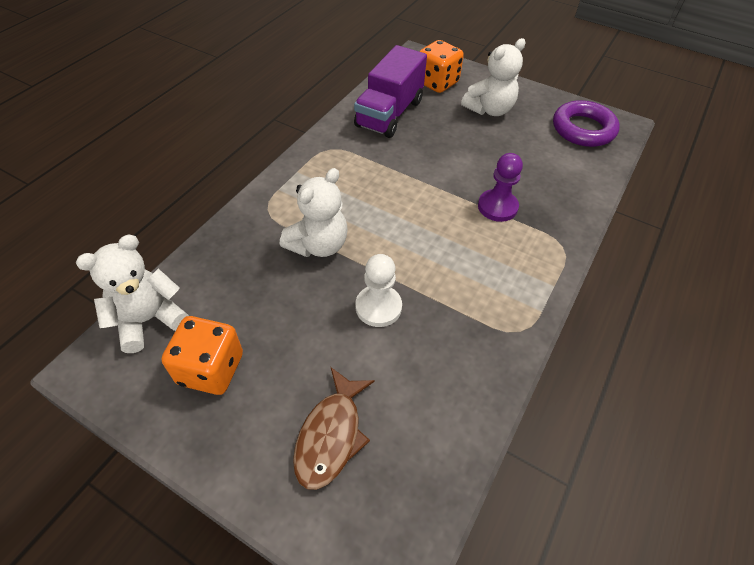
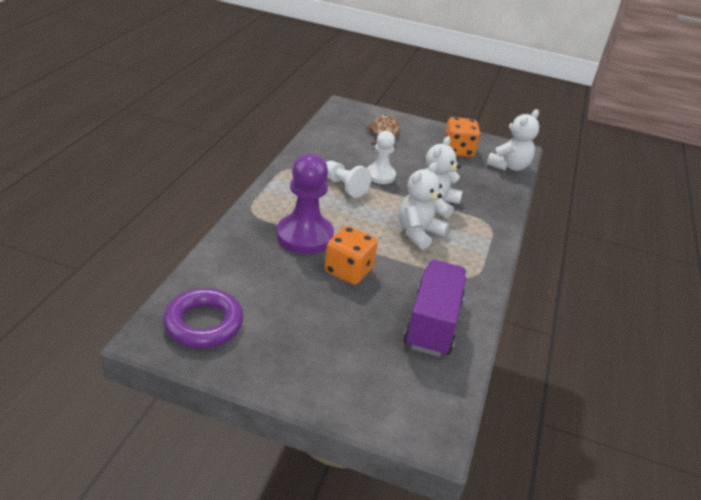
camera: 165 degrees right, 15 degrees down
orange dice [419,40,464,93] -> orange dice moved to [324,226,378,285]
white teddy bear [461,38,526,116] -> white teddy bear moved to [399,163,449,249]
purple pawn [478,153,523,222] -> purple pawn [277,154,334,254], size x1.62
none -> white pawn [326,161,371,198]

